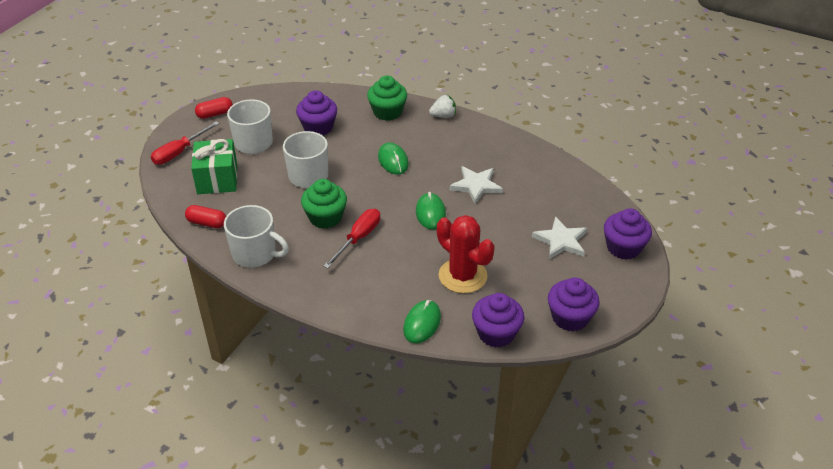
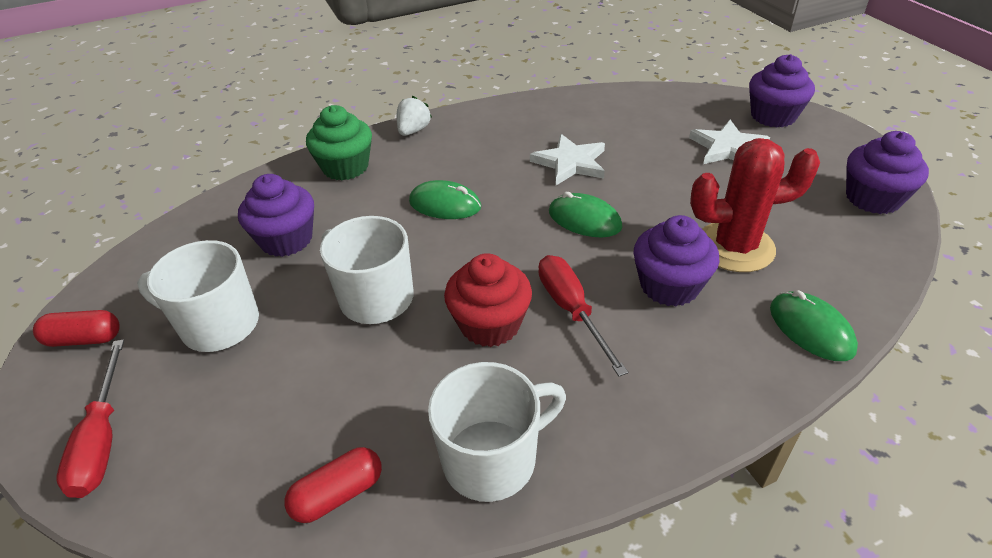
camera: 50 degrees left, 0 degrees up
green gift [191,139,237,194] -> none
red capsule [195,97,233,119] -> red capsule turned 75 degrees clockwise [33,310,120,347]
green cupcake [301,179,347,229] -> red cupcake [444,253,532,347]
purple cupcake [472,293,524,348] -> purple cupcake moved to [634,215,719,307]

